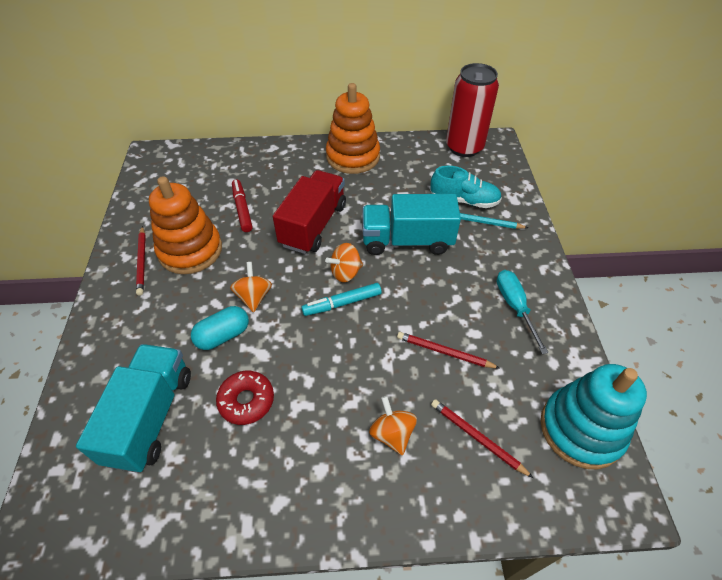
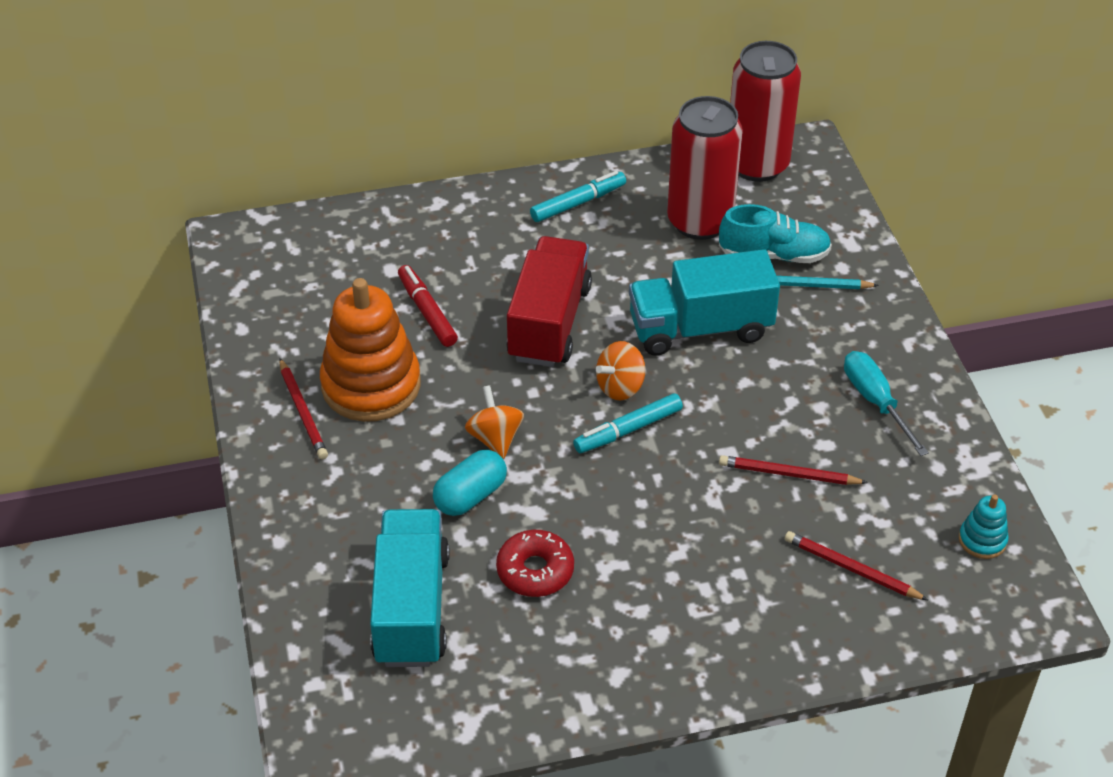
camera: 10 degrees left, 5 degrees down
orange stacking toy [326,83,380,174] -> turquoise marker [530,171,626,222]
orange spinning top [369,396,417,455] -> none
turquoise stacking toy [541,364,647,470] -> turquoise stacking toy [959,494,1009,559], size x0.45
none -> red can [667,96,743,240]

